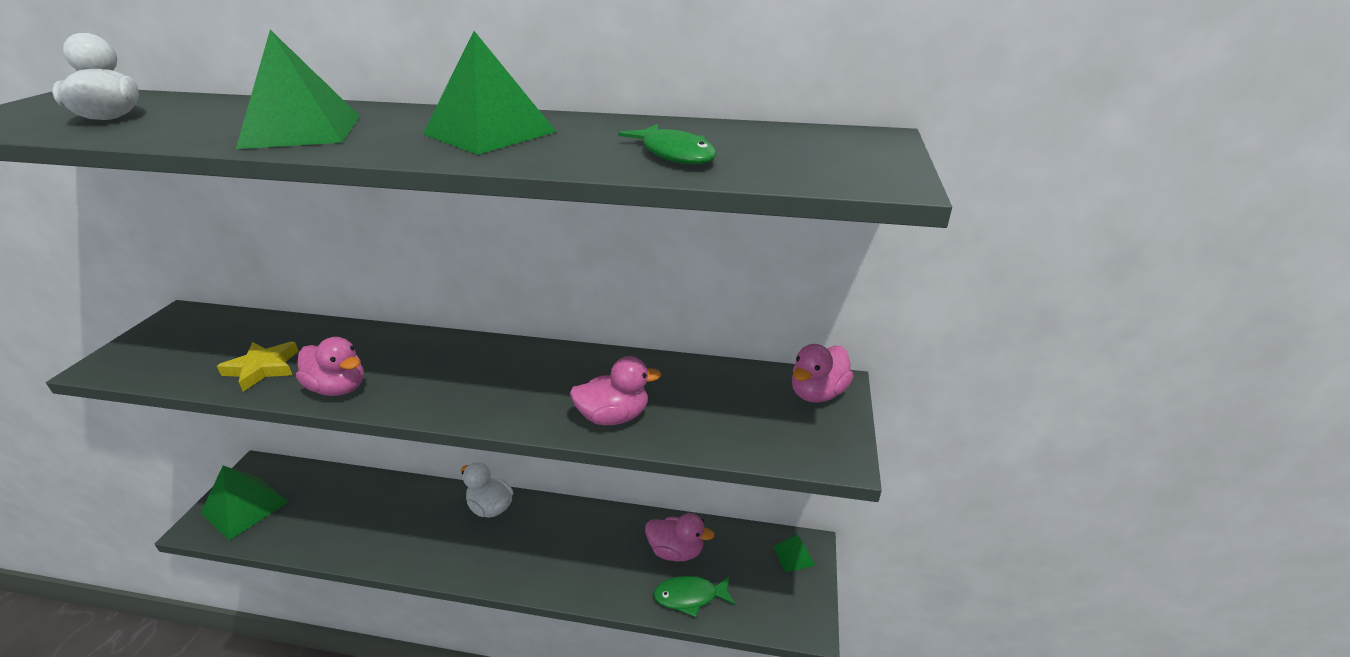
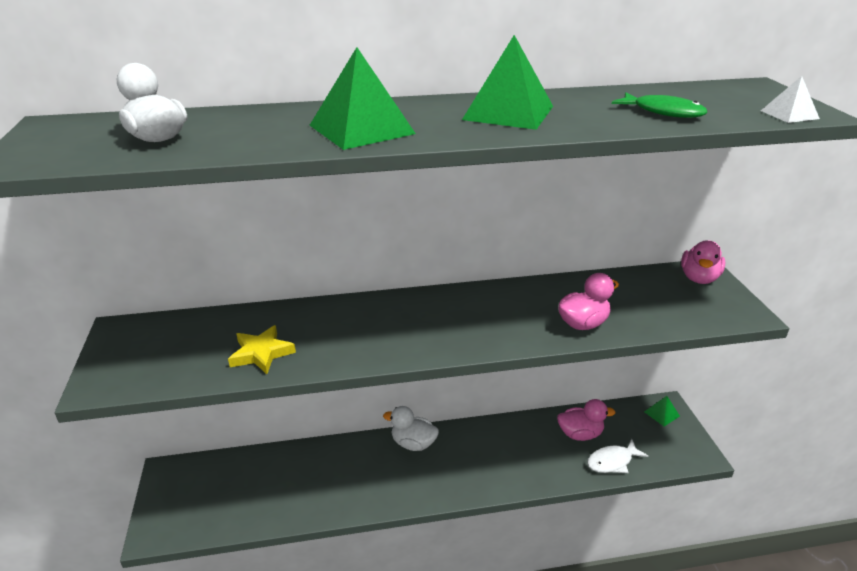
camera: 20 degrees left, 0 degrees up
green pyramid [201,466,289,541] -> none
pink duck [296,337,364,396] -> none
green fish [653,576,735,617] -> white fish [587,439,649,473]
none -> white pyramid [761,76,820,123]

